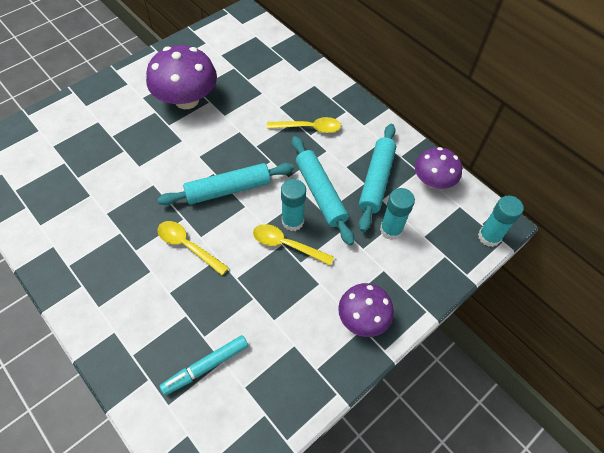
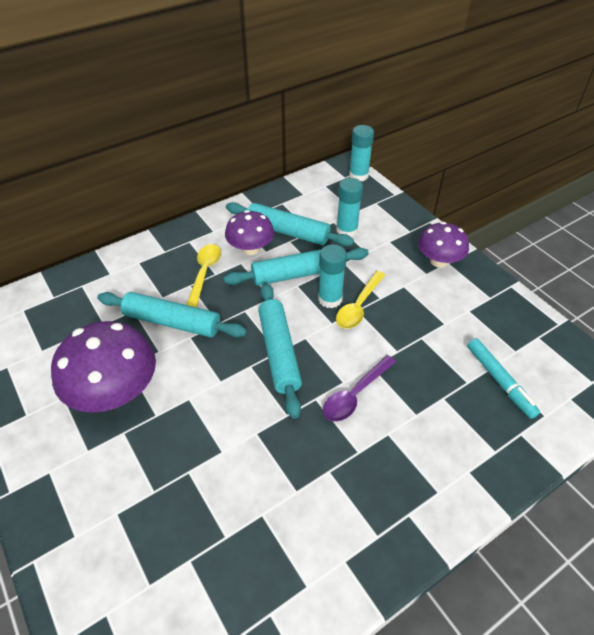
camera: 80 degrees left, 10 degrees down
yellow spoon [157,221,229,275] -> purple spoon [323,355,396,422]
purple mushroom [415,147,462,189] -> purple mushroom moved to [225,210,274,255]
none -> turquoise rolling pin [97,292,247,338]

